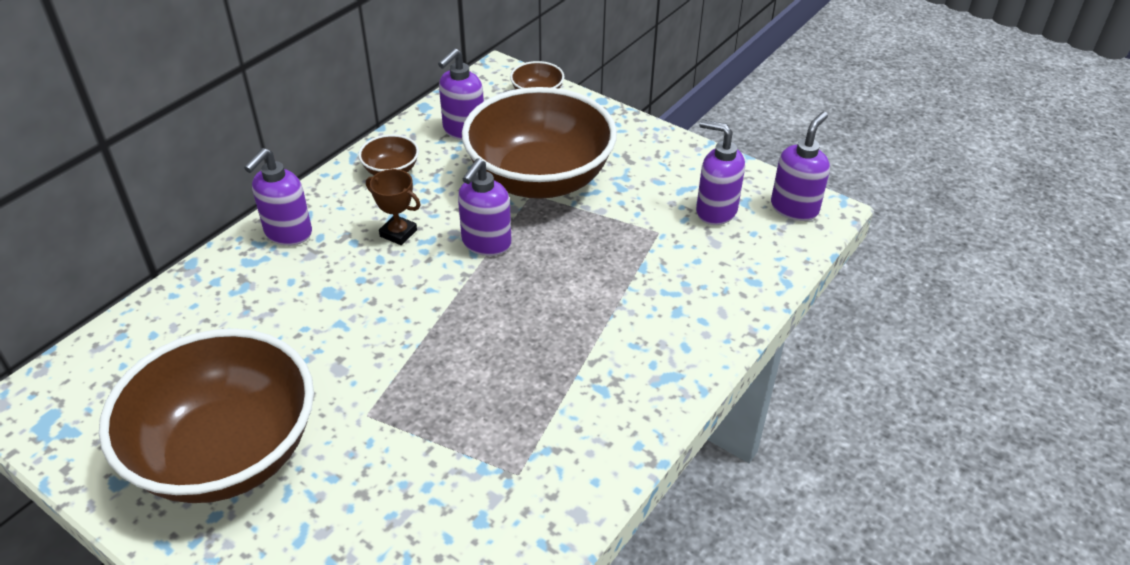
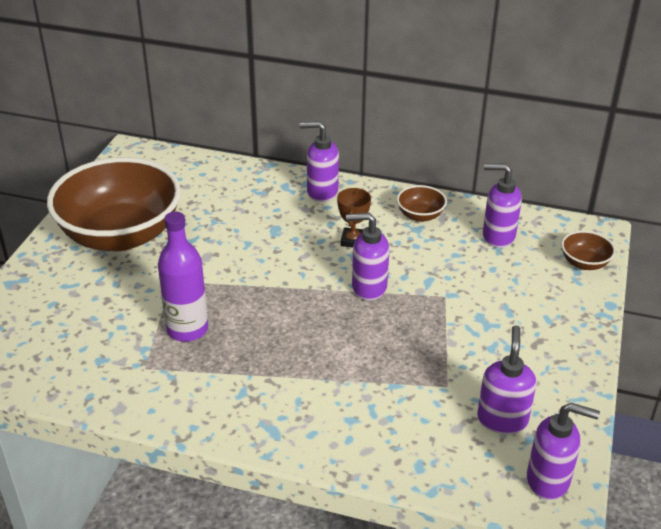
camera: 70 degrees right, 5 degrees down
brown bowl [462,87,617,199] -> none
none -> purple bottle [158,212,208,342]

